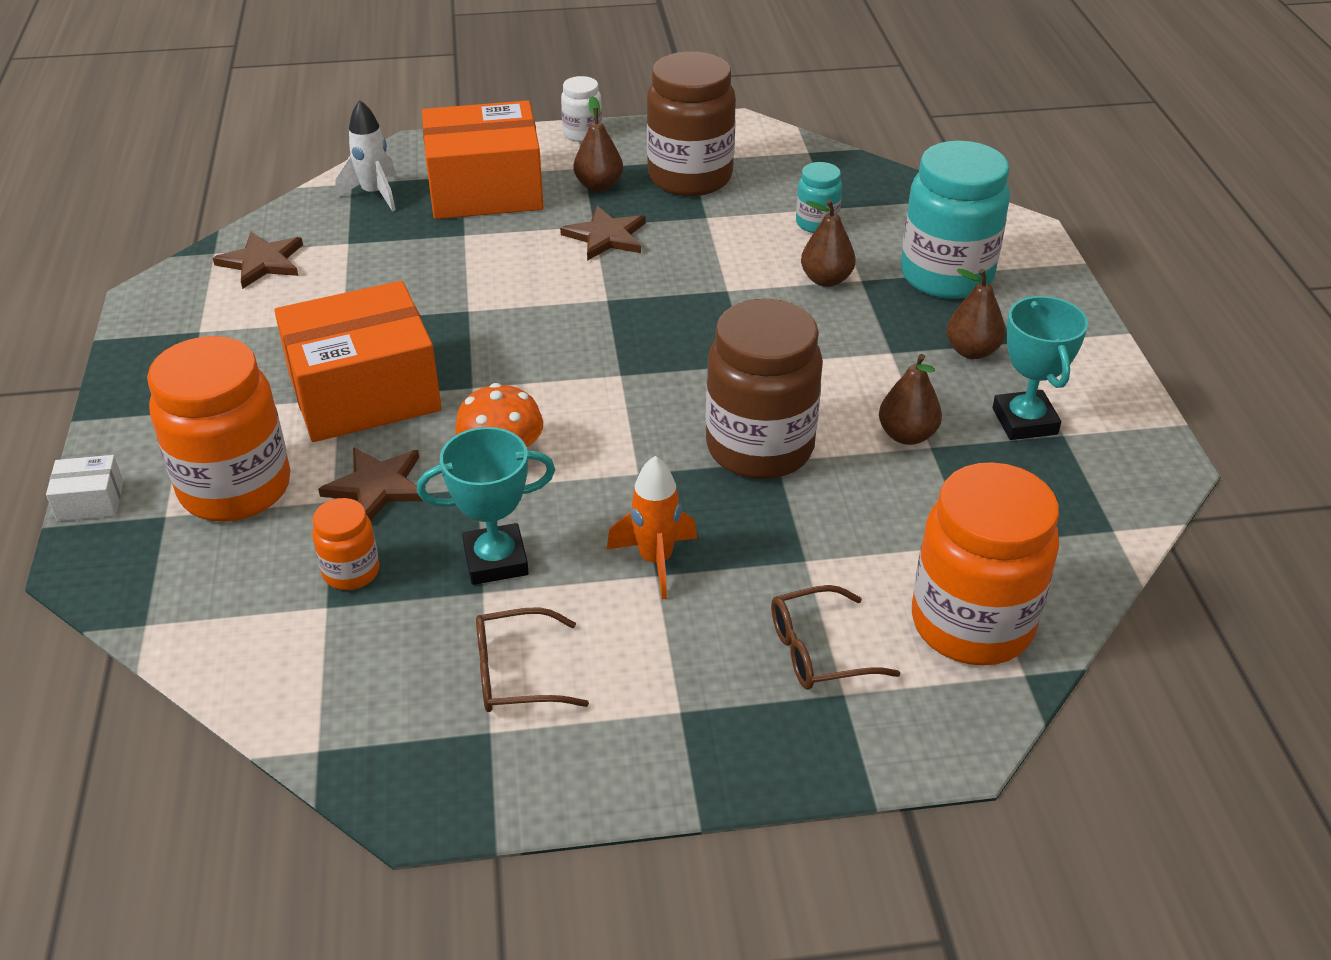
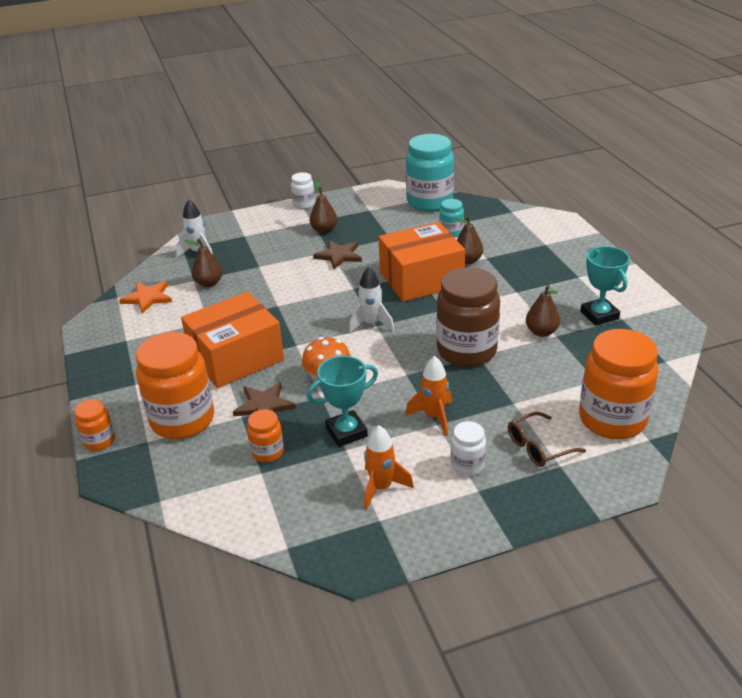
camera: 10 degrees left, 5 degrees down
white box [46,455,123,521] -> orange jar [75,399,115,451]
brown star [213,232,303,289] -> orange star [119,281,172,314]
orange box [422,100,544,219] -> orange box moved to [379,222,465,302]
brown glasses [476,607,589,712] -> orange rocket [364,425,414,510]
brown jar [647,51,736,196] -> none
turquoise jar [901,141,1010,299] -> turquoise jar moved to [406,134,454,211]
brown pear [946,268,1006,359] -> brown pear moved to [185,239,223,287]
none -> white rocket [349,267,394,333]
none -> white jar [451,421,486,476]

